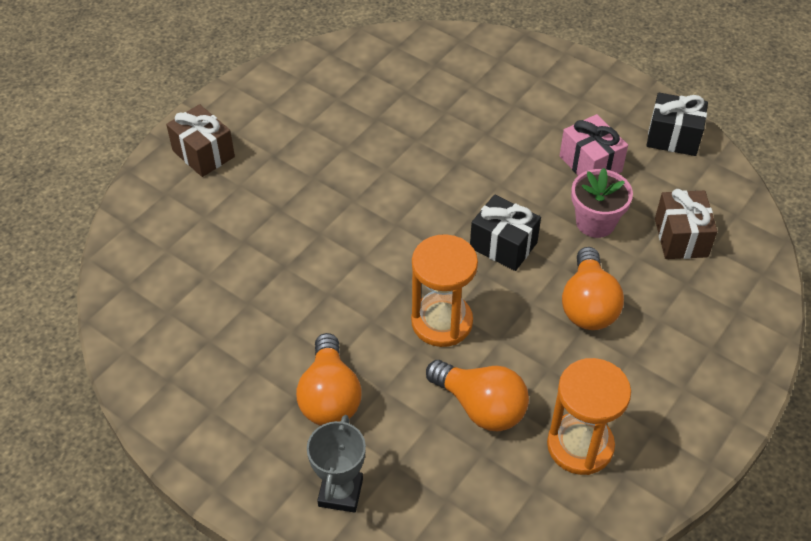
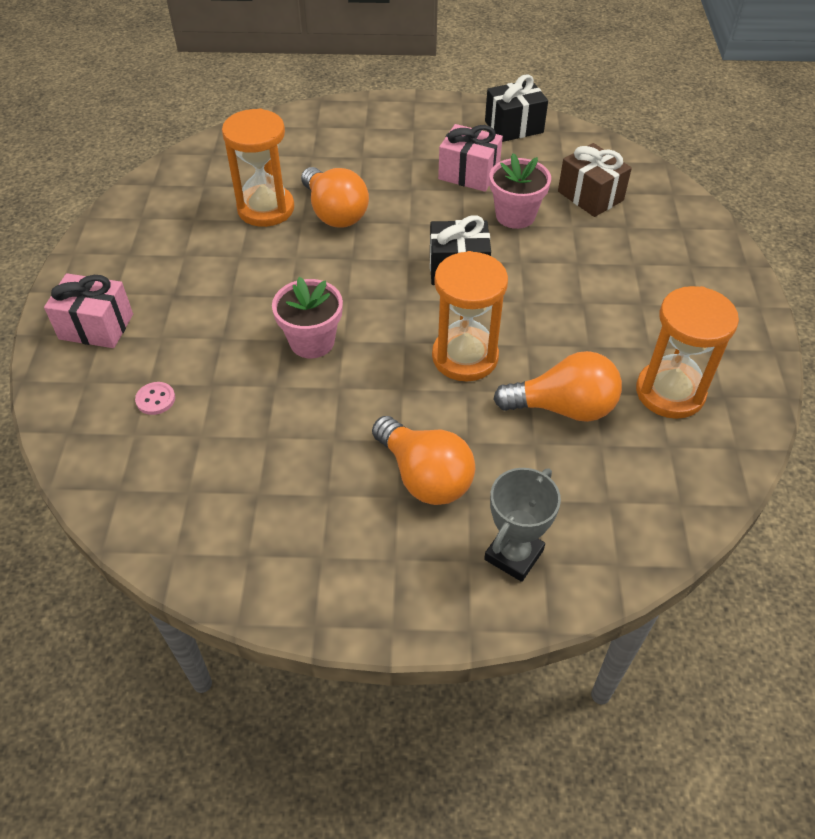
camera: 35 degrees left, 0 degrees up
brown gift [166,104,235,177] -> pink gift [44,273,133,348]
grey trophy [307,415,366,513] -> grey trophy turned 60 degrees clockwise [484,468,561,582]
orange light bulb [562,247,624,330] -> orange light bulb moved to [301,167,369,227]
none -> pink button [135,382,175,415]
none -> orange hourglass [222,108,294,227]
none -> pink flower pot [272,277,343,358]

